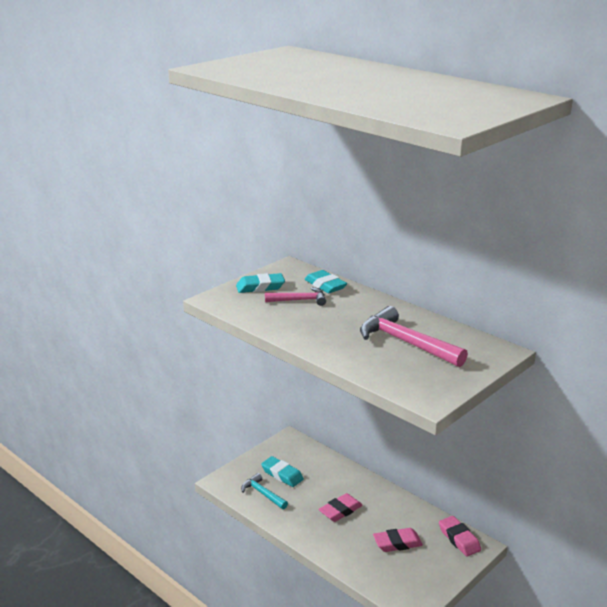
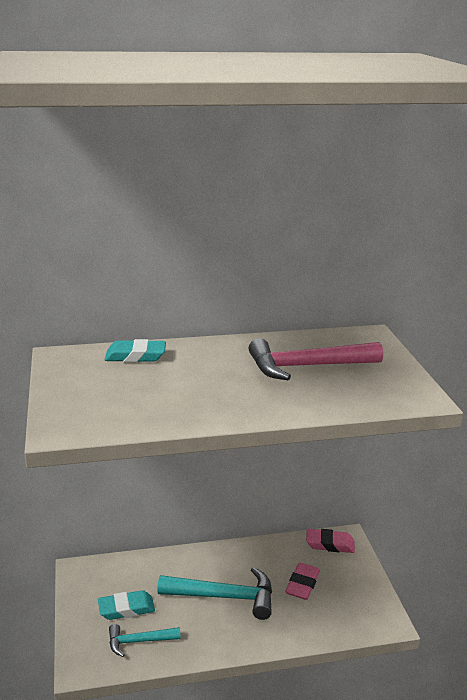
camera: 55 degrees left, 0 degrees up
turquoise eraser [236,273,285,293] -> none
pink hammer [265,287,326,306] -> none
pink eraser [319,493,363,522] -> turquoise hammer [157,567,272,620]

